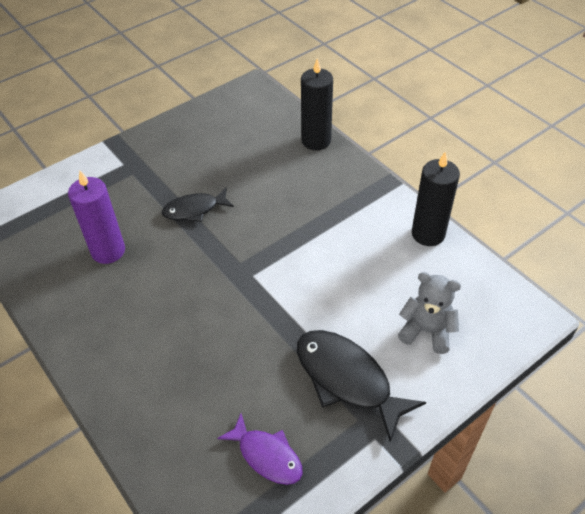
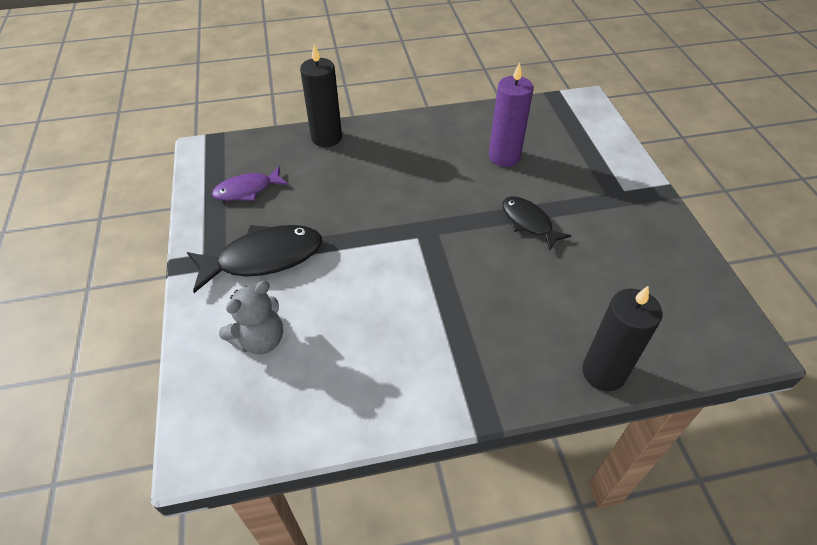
camera: 115 degrees right, 0 degrees up
black fish [162,188,234,222] -> black fish turned 45 degrees counterclockwise [502,196,572,251]
black candle [412,152,460,246] -> black candle moved to [300,44,342,147]

